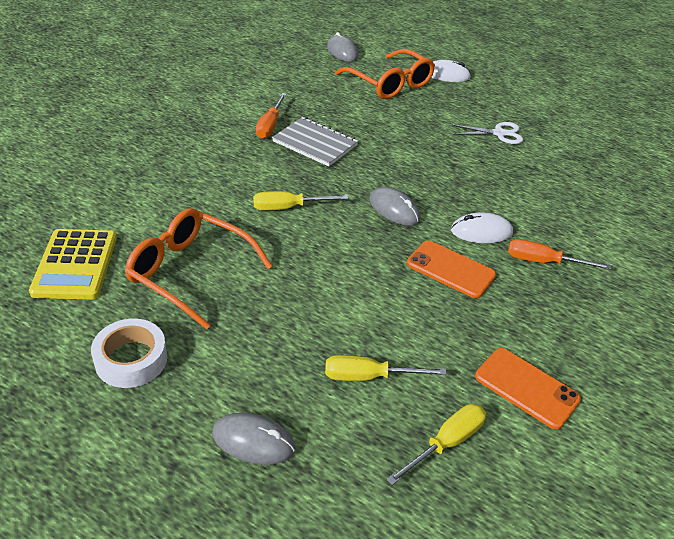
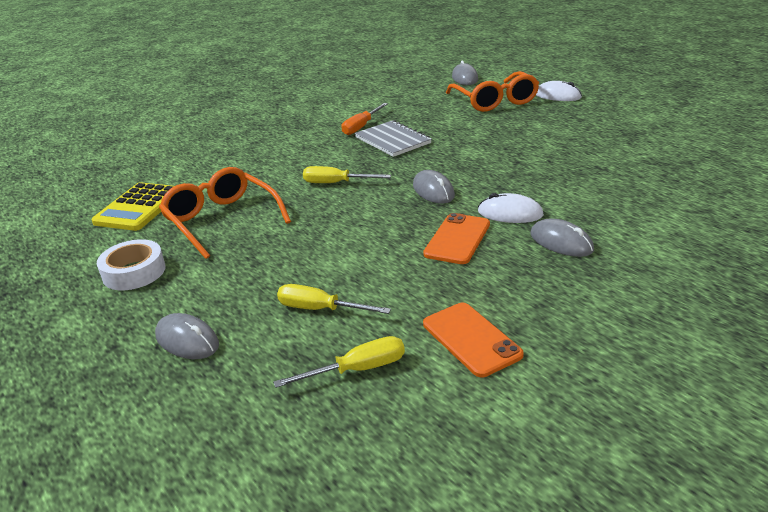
camera: 25 degrees right, 10 degrees down
orange phone [407,240,496,298] -> orange phone turned 60 degrees clockwise [423,213,490,264]
white scissors [453,122,523,144] -> none
orange screwdriver [508,239,611,270] -> grey mouse [531,219,594,257]

